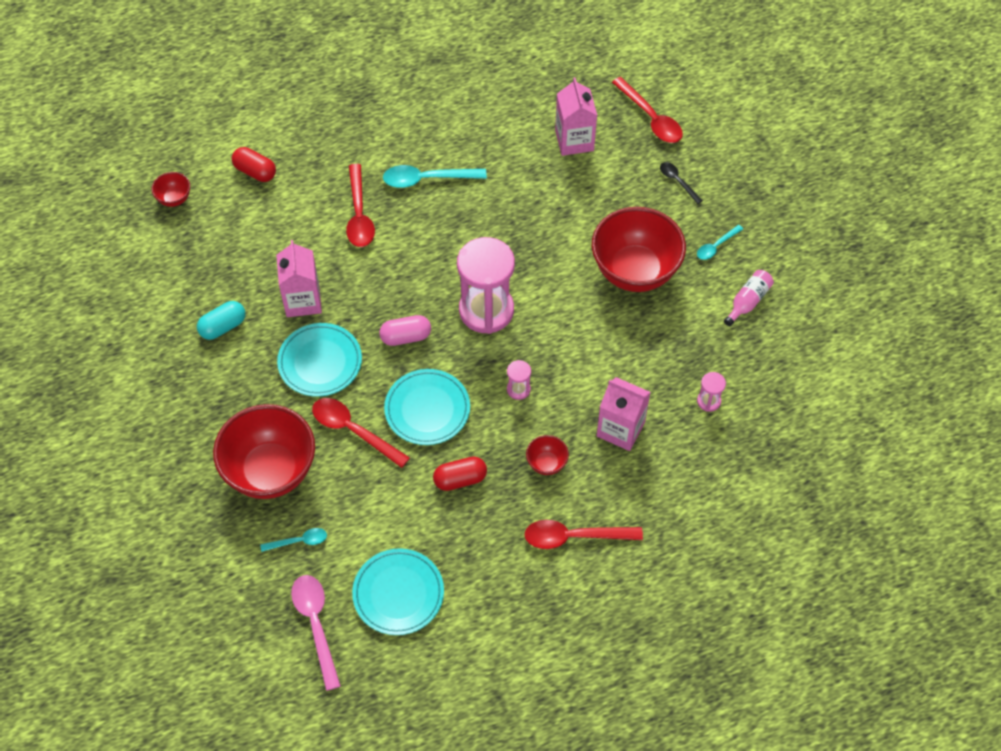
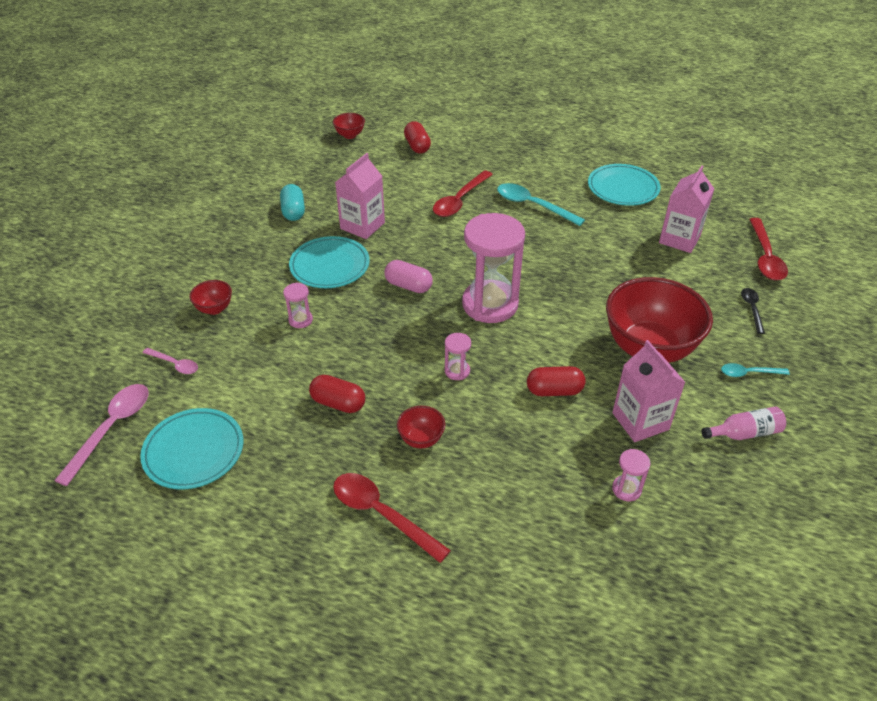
camera: 40 degrees right, 15 degrees down
turquoise capsule [197,301,246,340] -> turquoise capsule turned 75 degrees clockwise [280,184,305,221]
red bowl [213,404,315,499] -> red bowl [190,280,232,315], size x0.43
turquoise spoon [260,528,327,552] -> pink spoon [143,348,198,374]
red spoon [312,398,410,468] -> pink hourglass [283,283,313,328]
turquoise plate [384,369,470,445] -> turquoise plate moved to [588,164,661,206]
pink carton [597,377,651,451] -> pink carton moved to [612,340,686,442]
none -> red capsule [527,366,586,396]

